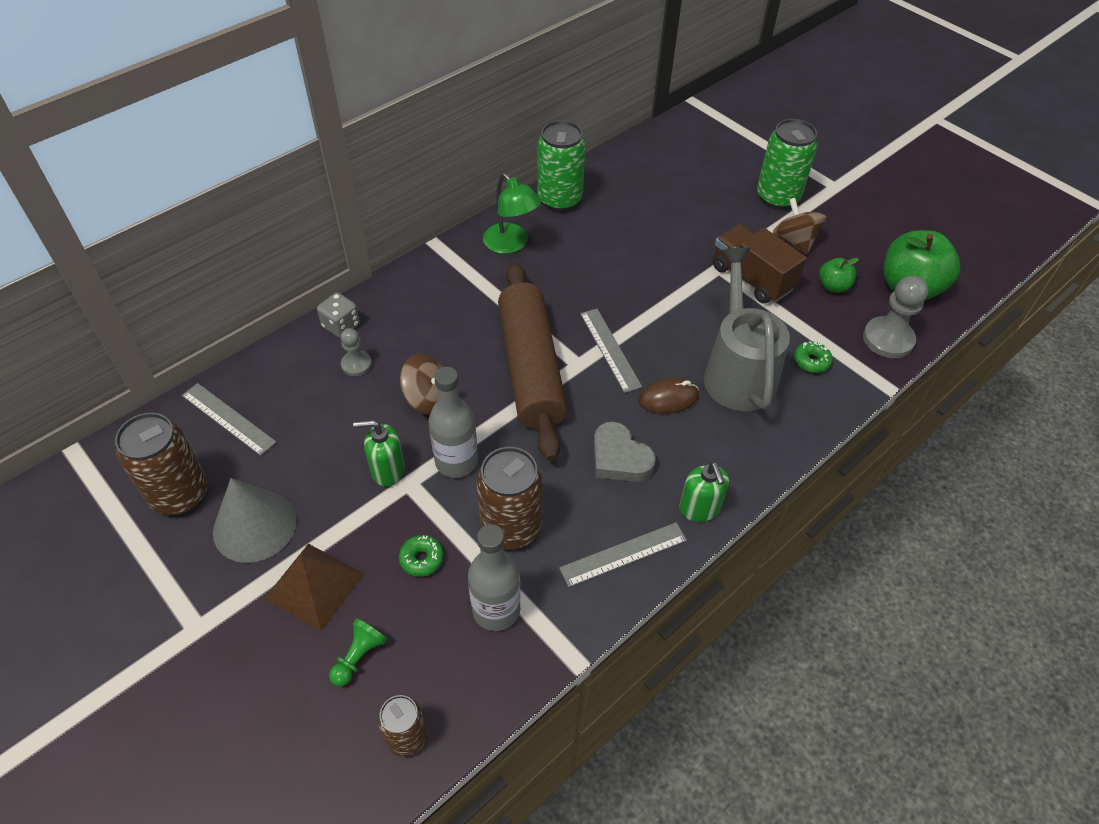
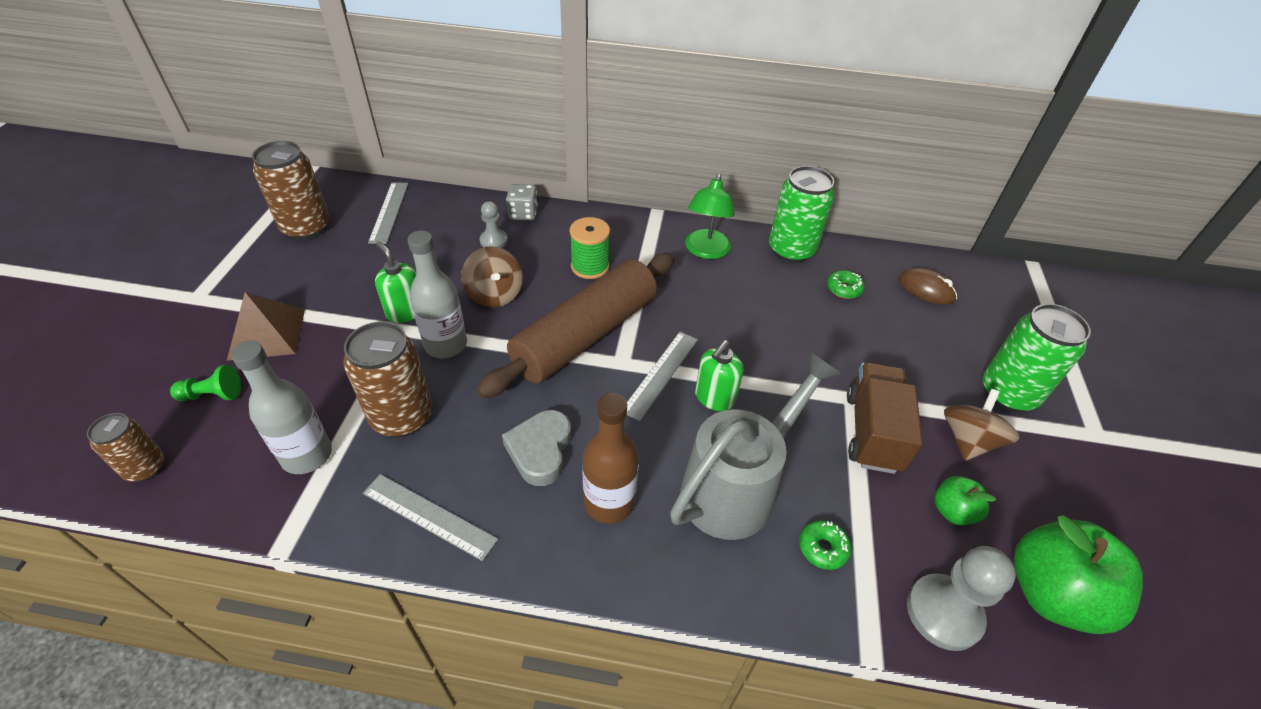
camera: 50 degrees right, 5 degrees down
grey cone [213,478,297,563] -> none
green donut [399,535,444,577] -> green donut moved to [827,270,864,299]
brown mouse [639,378,699,414] -> brown mouse moved to [899,268,957,305]
green soap dispenser [679,461,729,522] -> green soap dispenser moved to [695,340,743,411]
none -> green spool [570,217,610,279]
none -> brown bottle [582,393,639,524]

